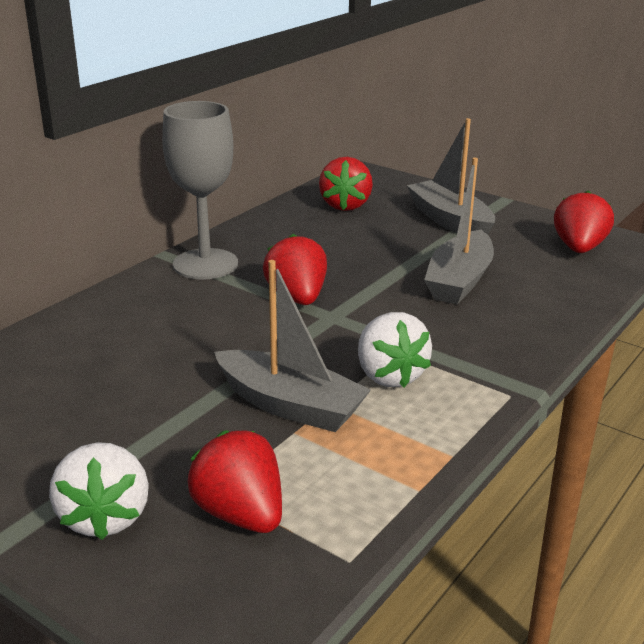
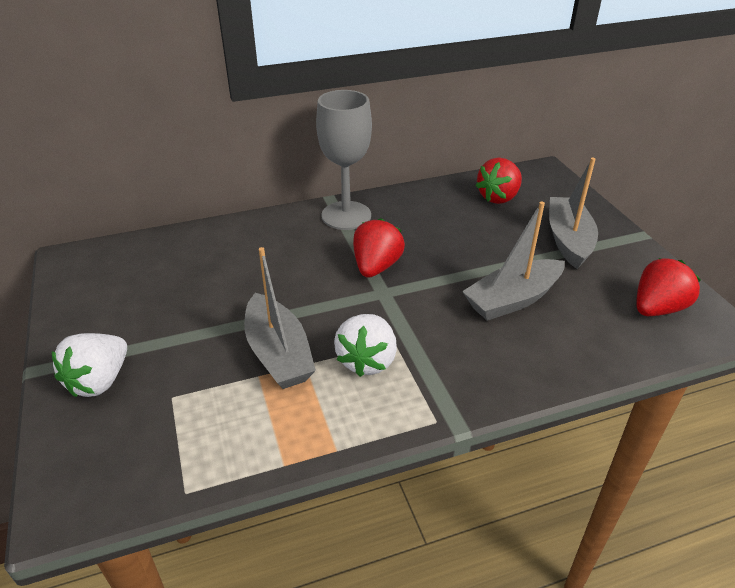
camera: 35 degrees right, 10 degrees up
red strawberry [188,430,282,533] -> none

